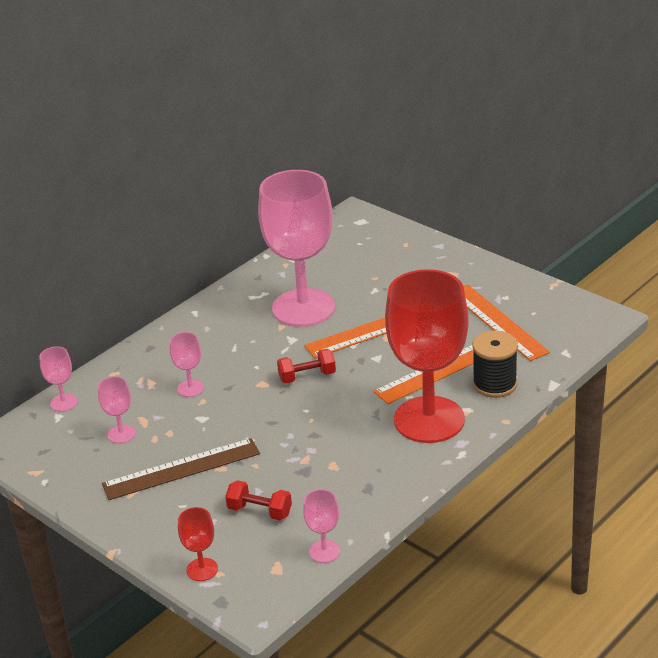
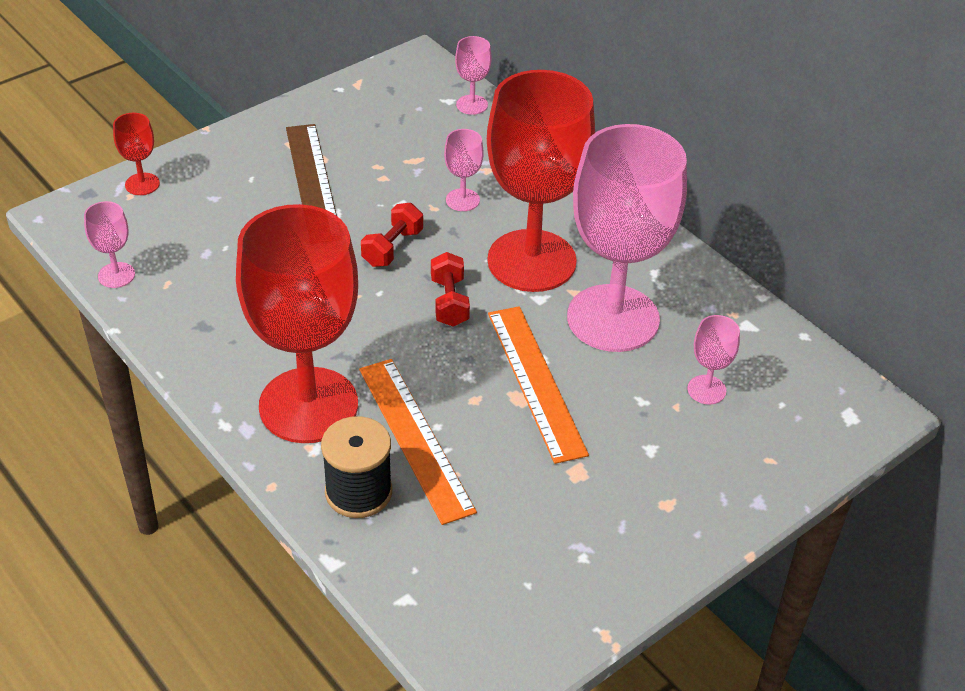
camera: 95 degrees right, 10 degrees up
pink goblet [98,376,136,443] -> pink goblet moved to [687,315,740,405]
red dumbbell [225,480,292,521] -> red dumbbell moved to [361,203,423,267]
orange ruler [463,284,550,361] -> none
none -> red goblet [487,70,595,292]

